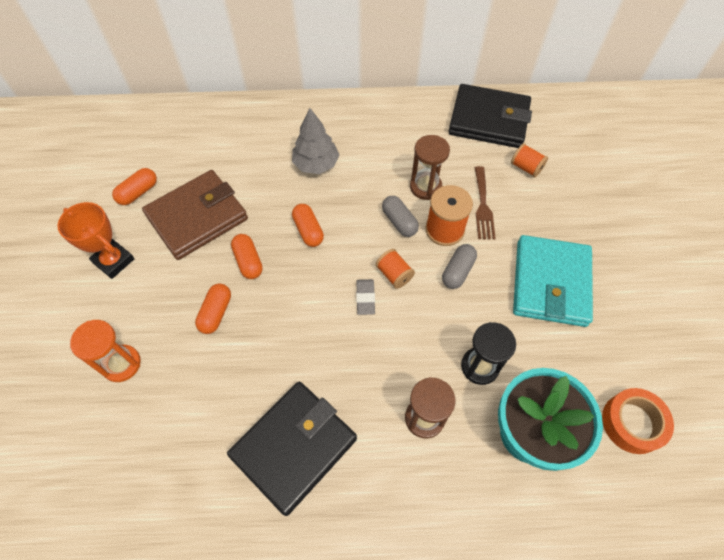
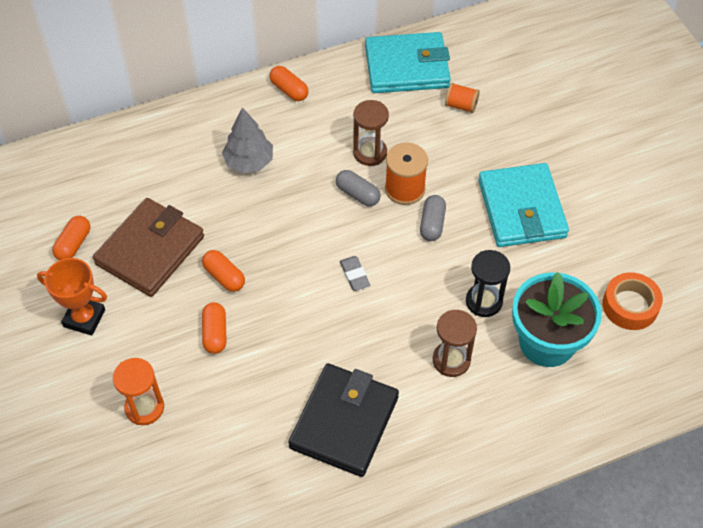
camera: 20 degrees left, 5 degrees down
orange capsule [292,204,324,247] -> orange capsule moved to [269,66,308,101]
orange spool [376,249,415,289] -> none
black wallet [448,84,532,148] -> turquoise wallet [365,32,451,93]
brown fork [474,166,496,240] -> none

